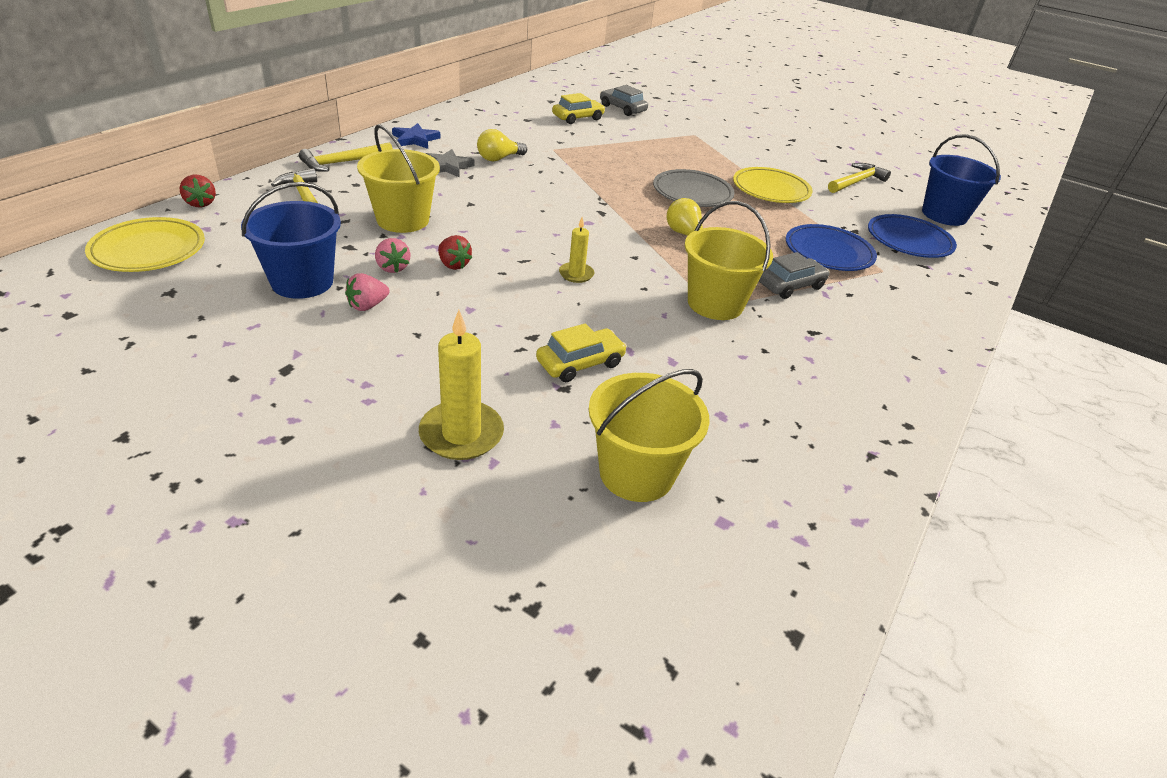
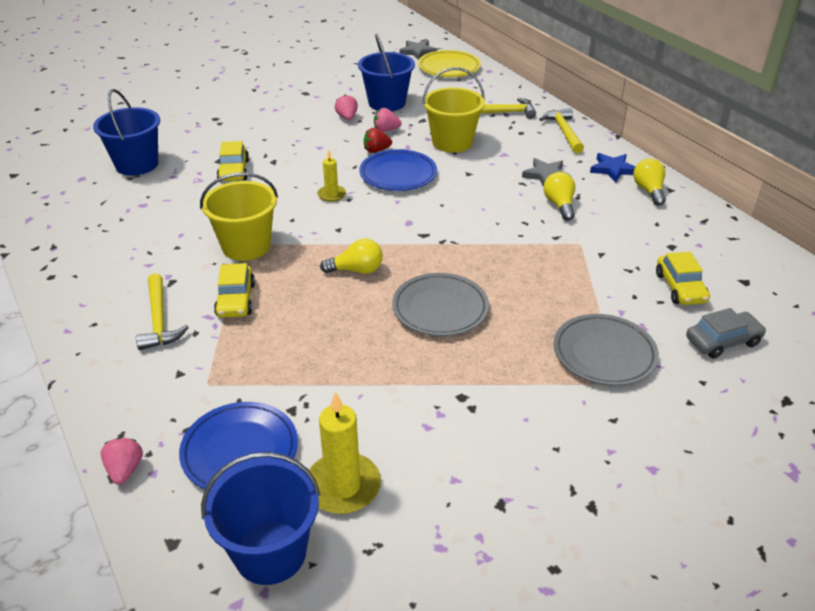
camera: 120 degrees right, 0 degrees up
red strawberry [179,175,216,207] -> none
yellow candle [419,310,504,460] -> yellow candle moved to [309,391,381,514]
yellow bucket [589,369,710,502] -> blue bucket [93,89,160,176]
yellow plate [733,167,813,203] -> none
grey car [759,252,830,299] -> yellow car [214,263,255,318]
blue plate [786,224,877,271] -> blue plate moved to [359,149,437,191]
yellow hammer [828,163,891,193] -> yellow hammer moved to [136,273,189,350]
none -> pink strawberry [101,437,143,485]
none -> grey star [399,40,437,60]
none -> grey plate [554,314,659,386]
none -> yellow light bulb [633,158,666,206]

